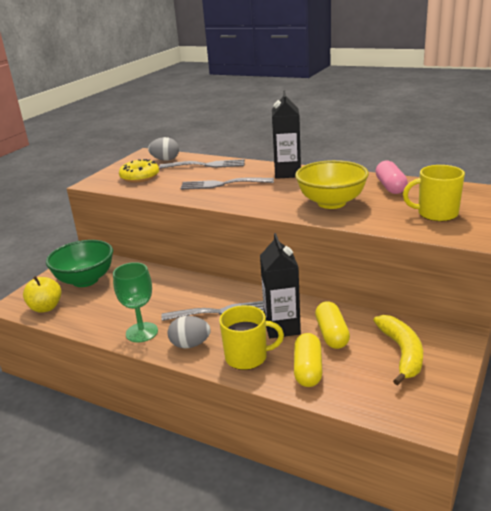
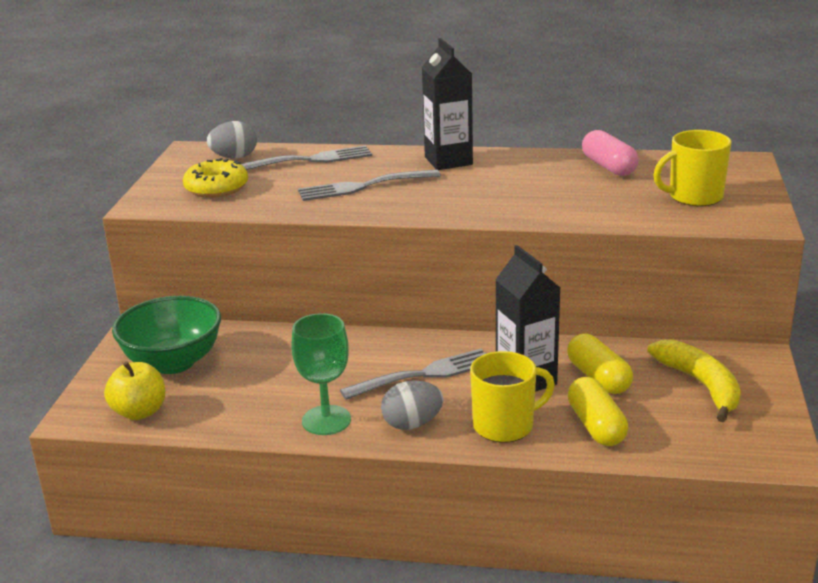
camera: 20 degrees left, 0 degrees up
yellow bowl [295,160,369,209] -> none

